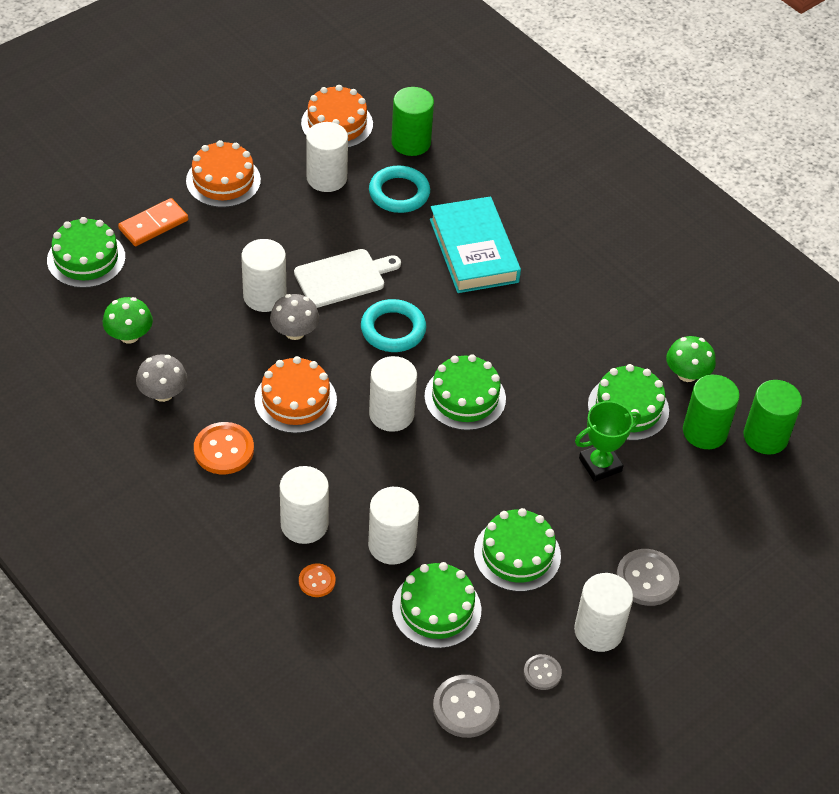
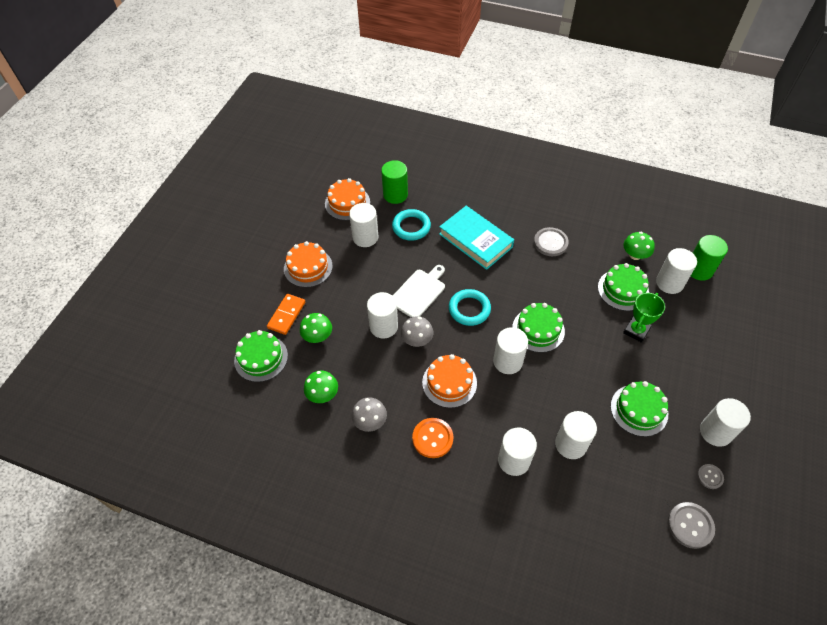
camera: 25 degrees left, 5 degrees up
orange button [299,564,336,597] -> none
green cake [392,562,481,649] -> none
grey button [616,549,680,606] -> grey button moved to [534,227,569,256]
green cylinder [683,375,740,449] -> white cylinder [656,248,697,294]
none -> green mushroom [300,313,332,343]

